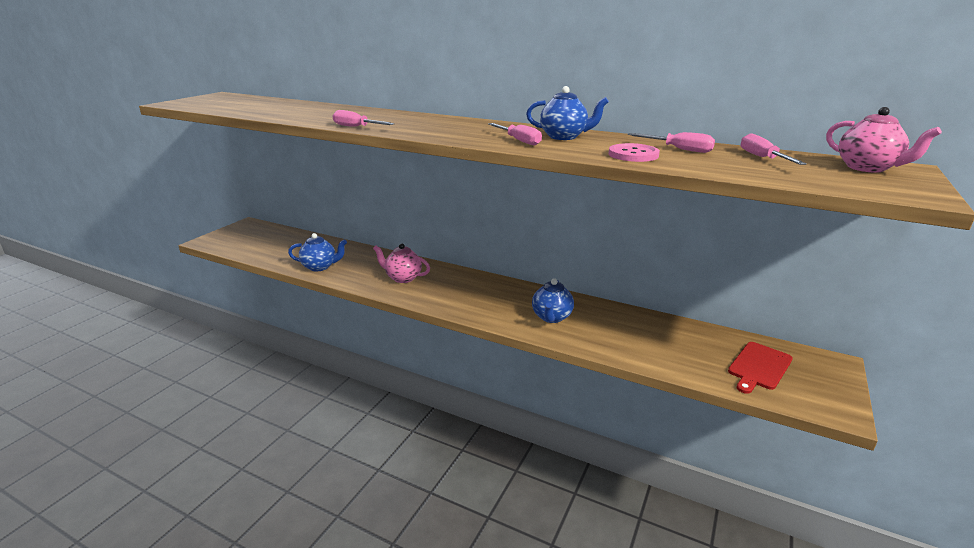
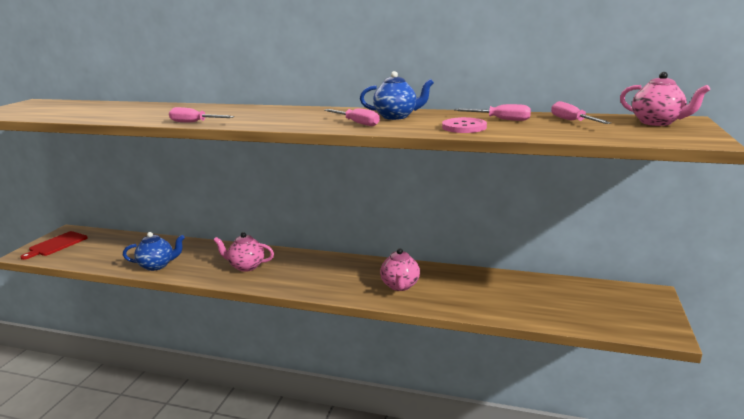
camera: 10 degrees left, 5 degrees down
blue teapot [532,278,574,323] -> pink teapot [380,248,420,291]
red cutting board [728,342,793,394] -> red cutting board moved to [20,231,88,260]

